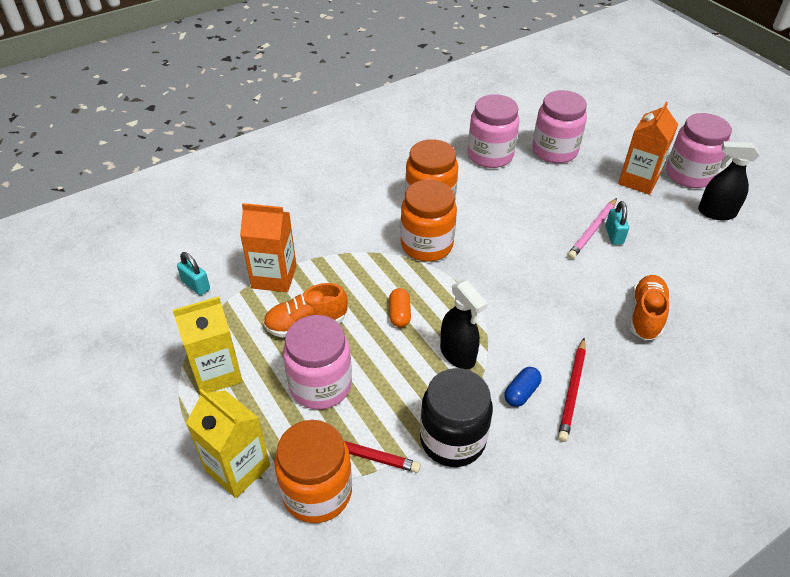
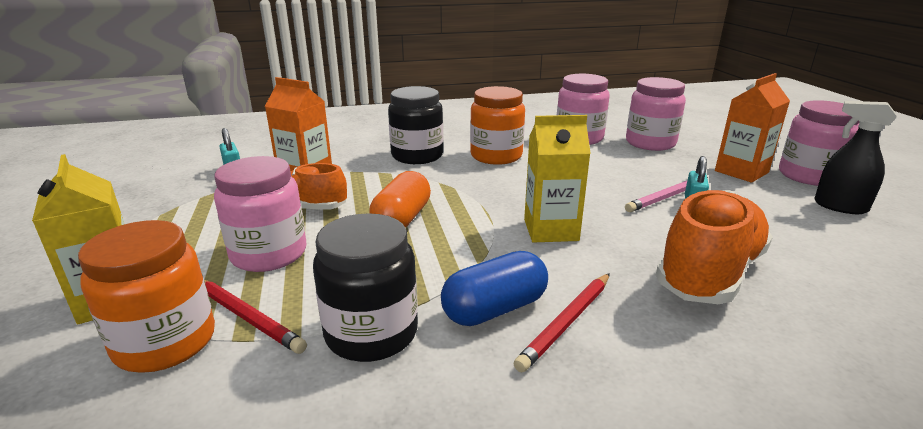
camera: 20 degrees right, 20 degrees down
yellow carton [173,296,243,393] -> yellow carton moved to [524,115,591,242]
orange capsule [389,288,411,327] -> orange capsule [369,171,431,228], size x1.72
orange jar [400,180,457,262] -> none
black spray bottle [440,280,488,369] -> none
blue capsule [504,367,542,407] -> blue capsule [441,251,548,326], size x1.72
orange shoe [630,275,670,340] -> orange shoe [656,190,773,304], size x1.62
none -> black jar [388,86,443,164]

